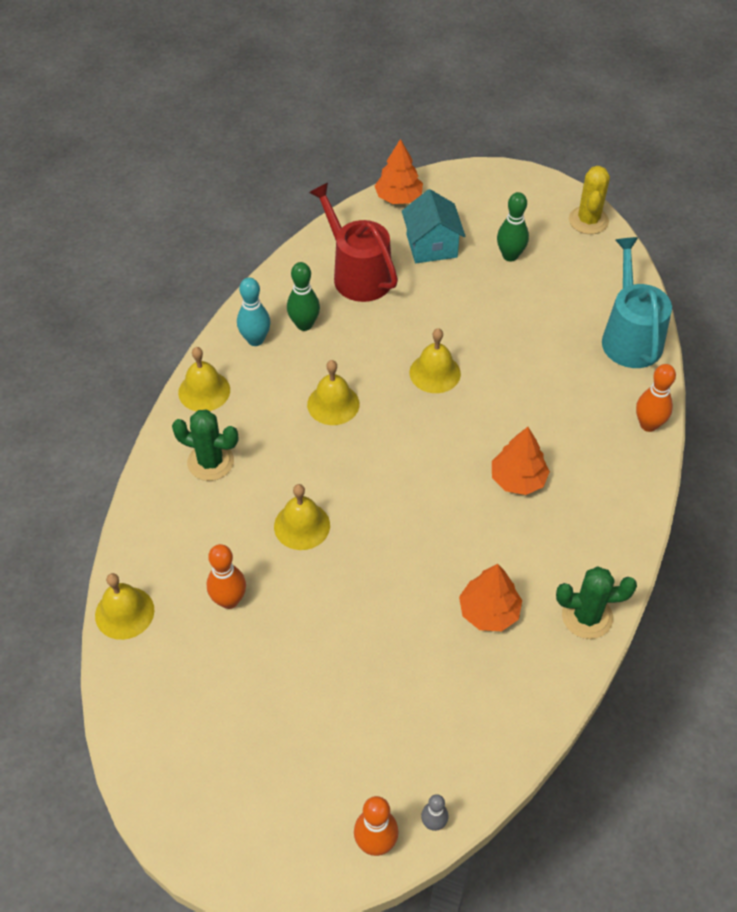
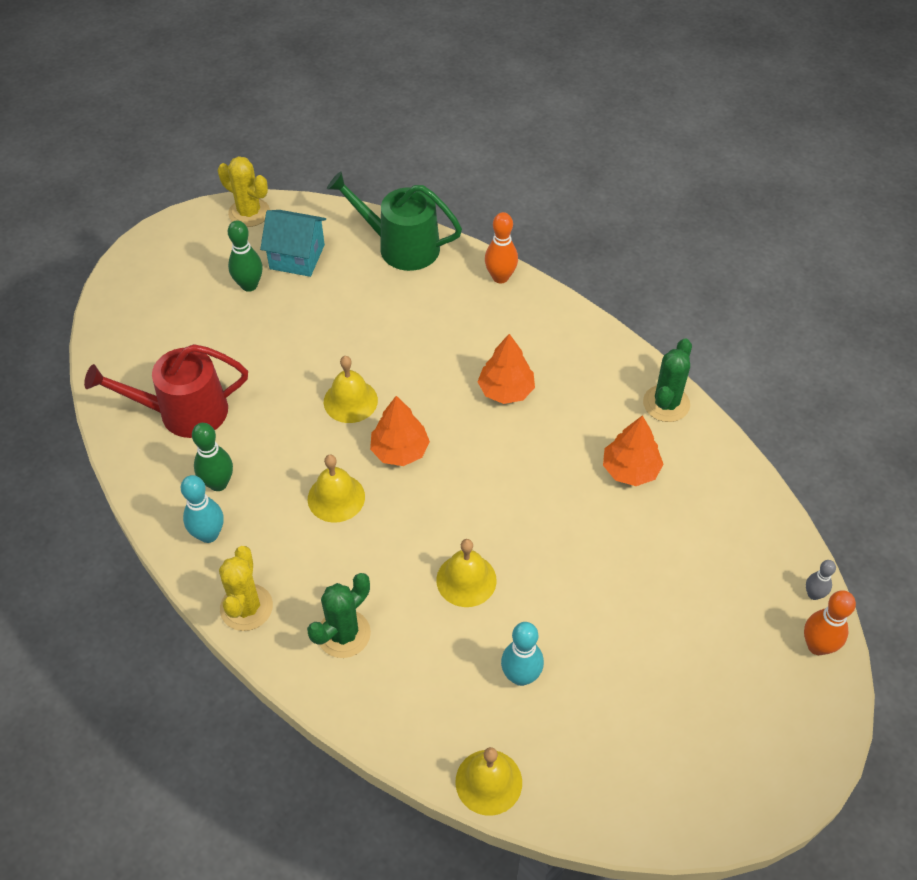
camera: 65 degrees left, 0 degrees up
yellow bell [178,347,230,411] -> yellow cactus [219,546,273,631]
orange bowling pin [207,544,246,609] -> turquoise bowling pin [501,622,544,686]
orange tree [375,139,423,204] -> orange tree moved to [370,396,430,466]
turquoise house [402,189,465,263] -> turquoise house moved to [260,210,326,277]
turquoise watering can [602,237,672,368] -> green watering can [327,171,462,271]

